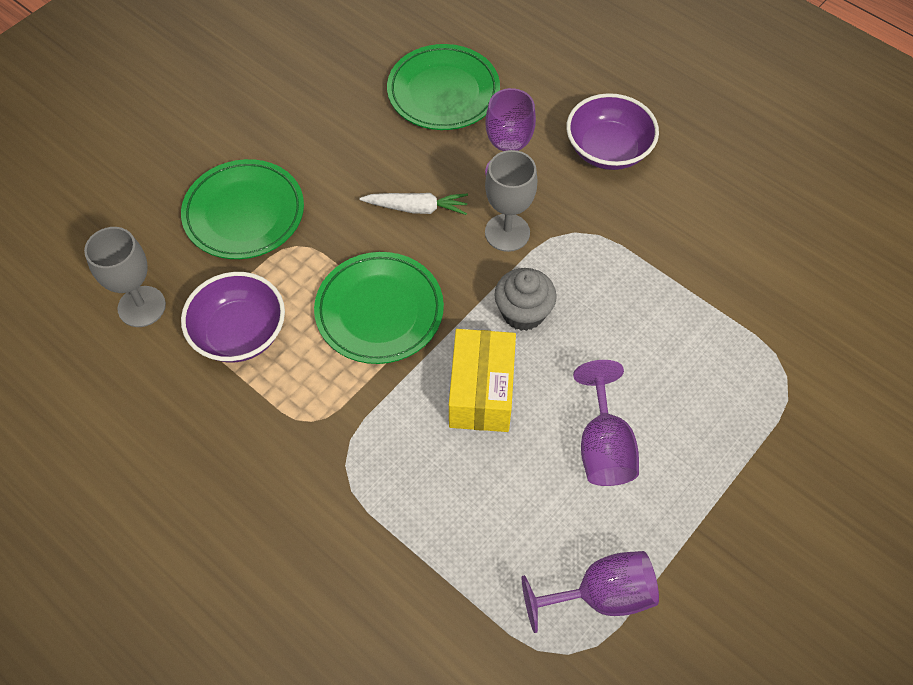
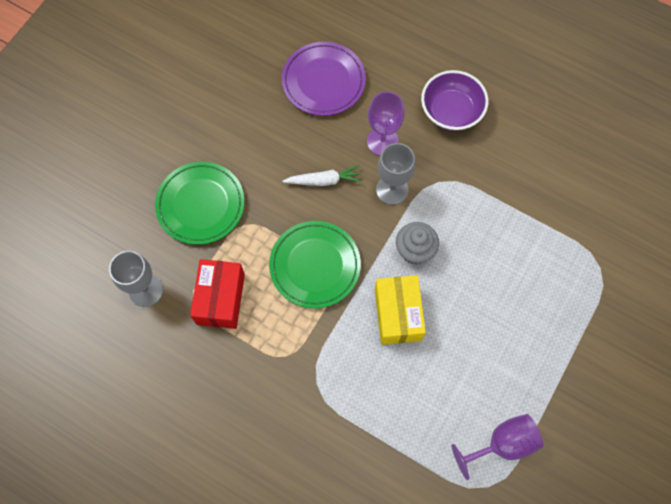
camera: 10 degrees left, 10 degrees up
purple bowl [181,272,285,363] -> red box [190,259,245,329]
green plate [387,44,500,130] -> purple plate [282,42,366,116]
purple goblet [573,360,639,486] -> none

